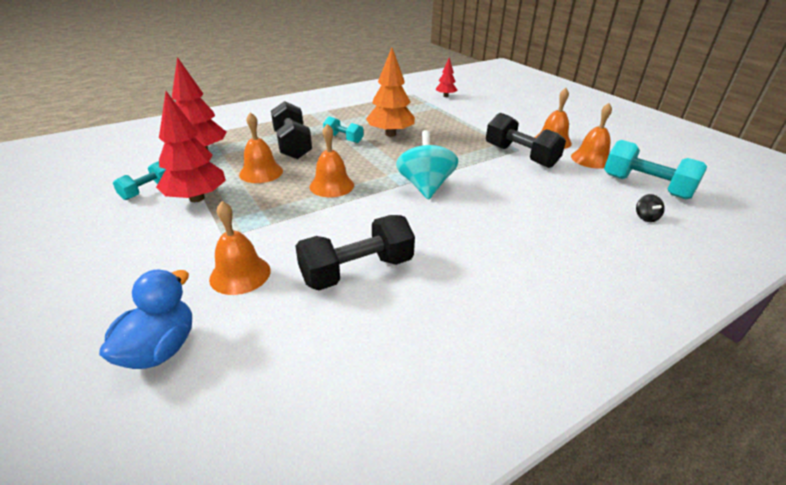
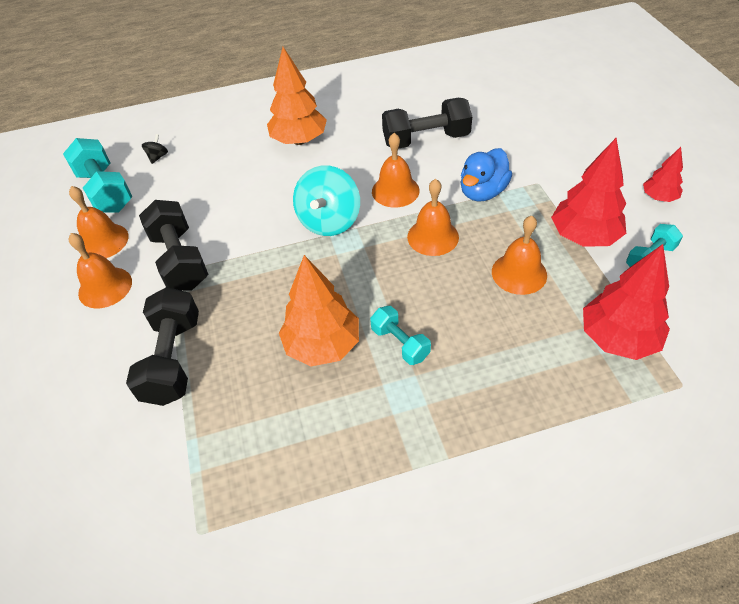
camera: 160 degrees left, 15 degrees up
blue duck [99,270,192,369] -> blue duck moved to [461,148,512,201]
orange bell [209,201,271,295] -> orange bell moved to [372,133,420,208]
black dumbbell [271,101,312,159] -> black dumbbell moved to [126,287,199,406]
red tree [435,58,457,97] -> red tree moved to [643,147,683,202]
none -> orange tree [267,47,327,145]

